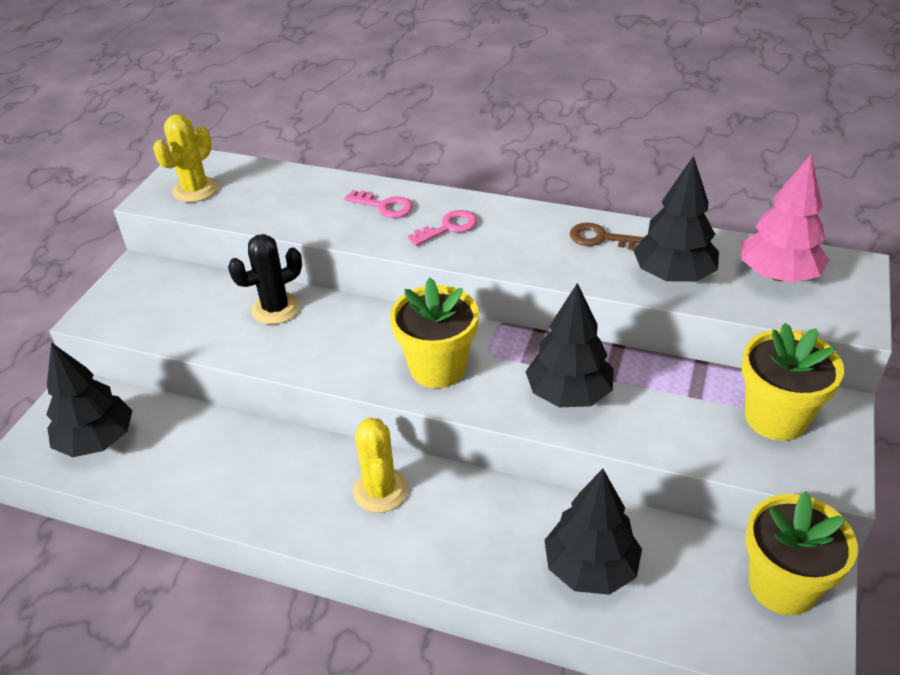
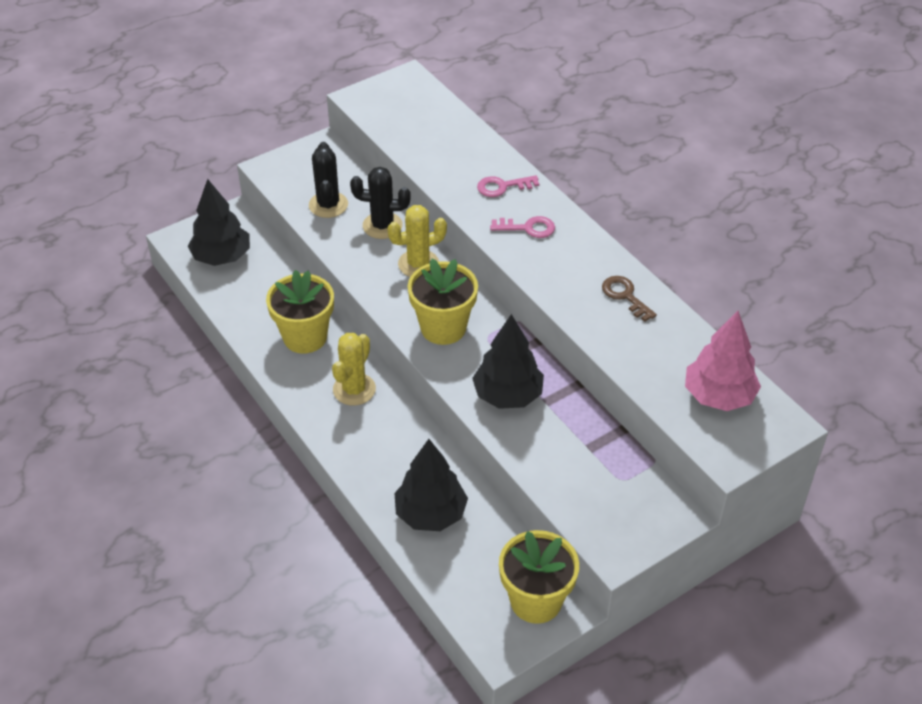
camera: 35 degrees right, 5 degrees up
yellow cactus [153,114,218,202] -> yellow cactus moved to [387,205,447,277]
pink key [344,190,413,218] -> pink key turned 105 degrees clockwise [477,175,539,197]
black tree [633,156,719,282] -> none
yellow flower pot [742,323,844,441] -> yellow flower pot moved to [266,270,334,354]
none -> black cactus [309,142,348,218]

